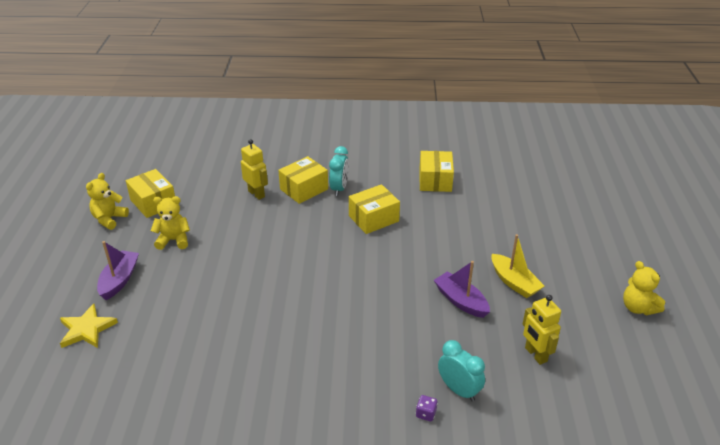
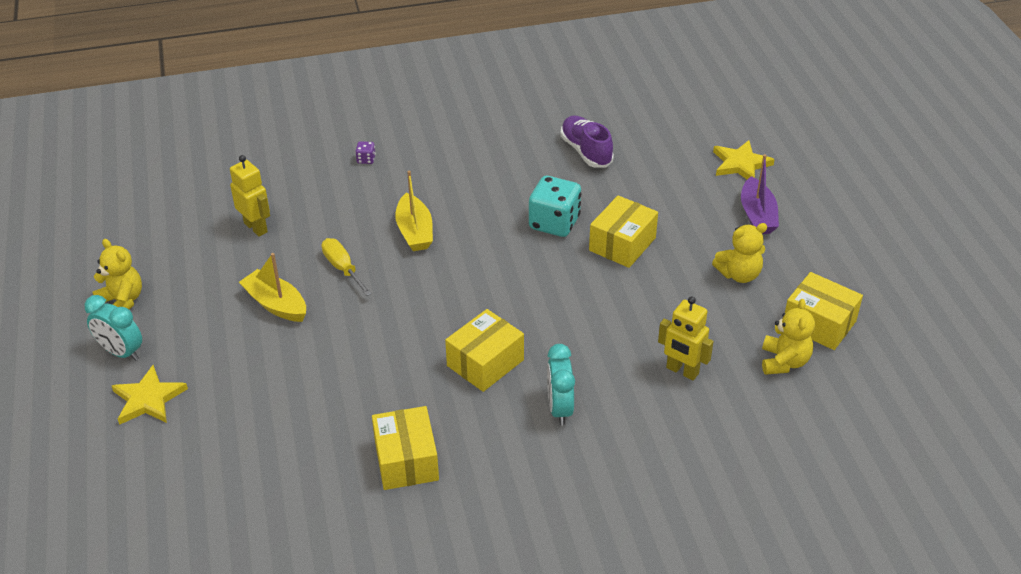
camera: 165 degrees right, 5 degrees up
yellow teddy bear [86,173,129,230] -> yellow teddy bear moved to [762,299,815,375]
yellow box [278,156,328,204] -> yellow box moved to [589,195,658,268]
purple boat [434,261,490,318] -> yellow screwdriver [322,238,372,296]
turquoise clock [438,340,485,402] -> turquoise clock moved to [85,295,142,361]
none -> yellow star [112,365,188,425]
none -> yellow boat [395,171,433,251]
none -> turquoise dice [529,176,581,237]
none -> purple shoe [560,115,614,168]

